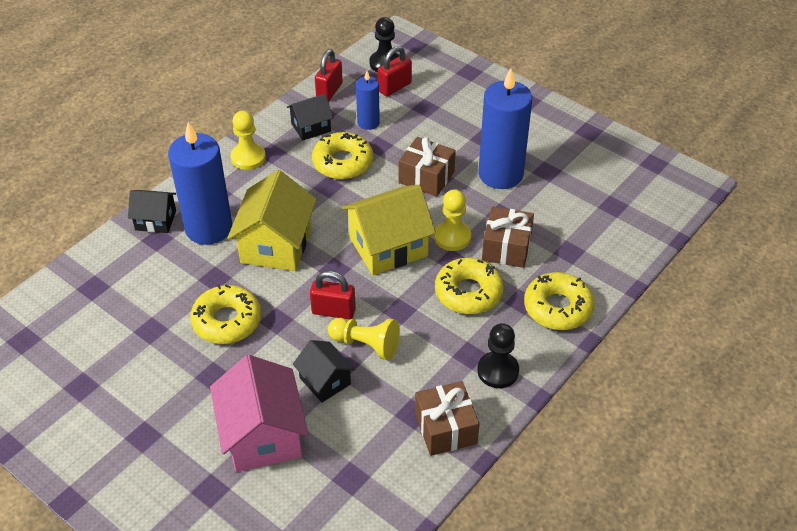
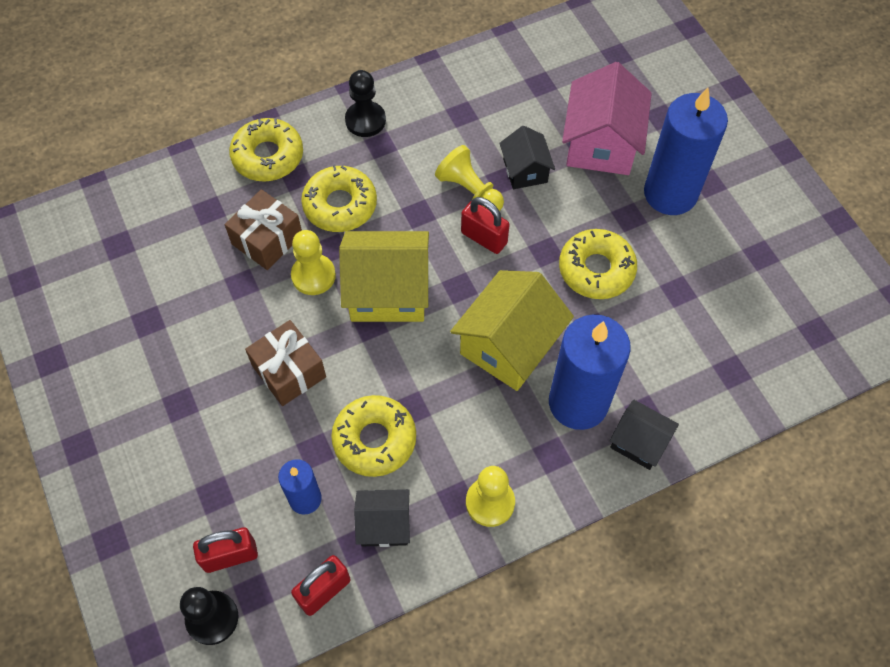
camera: 155 degrees left, 15 degrees up
brown gift [415,381,480,456] -> none
blue candle [478,68,532,189] -> blue candle moved to [644,88,728,215]

